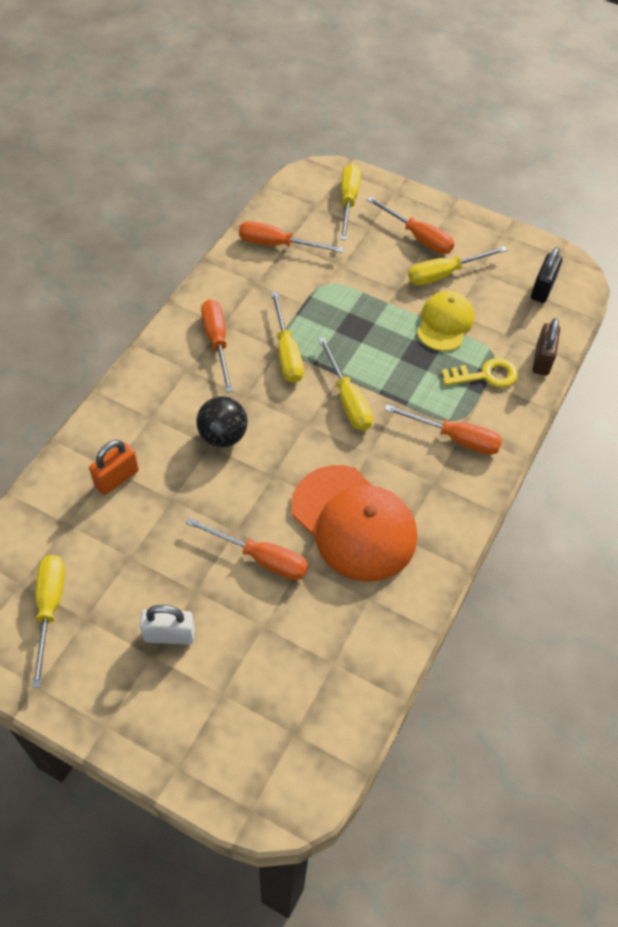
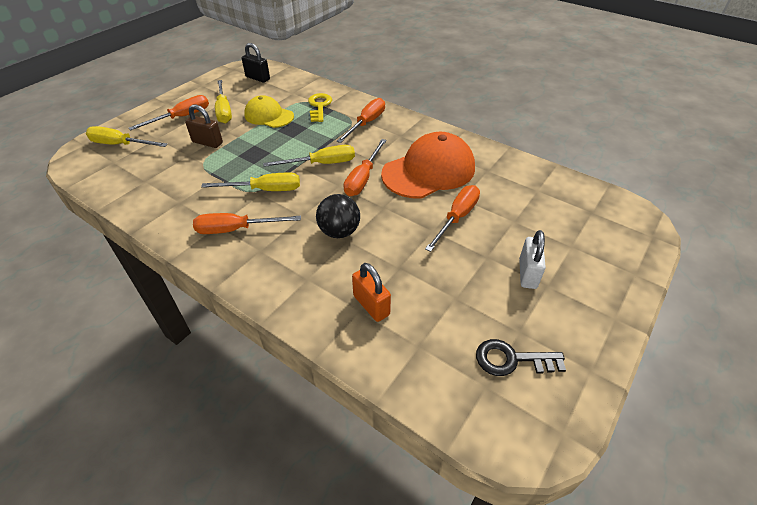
camera: 80 degrees left, 10 degrees down
yellow screwdriver [32,555,65,688] -> black key [476,339,566,376]
orange screwdriver [239,221,344,253] -> orange screwdriver moved to [344,139,387,196]
brown padlock [532,318,560,376] -> brown padlock moved to [185,104,223,148]

